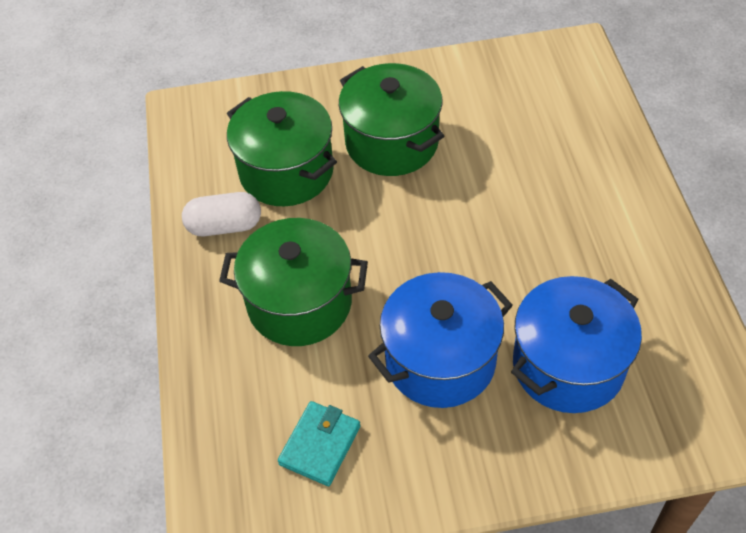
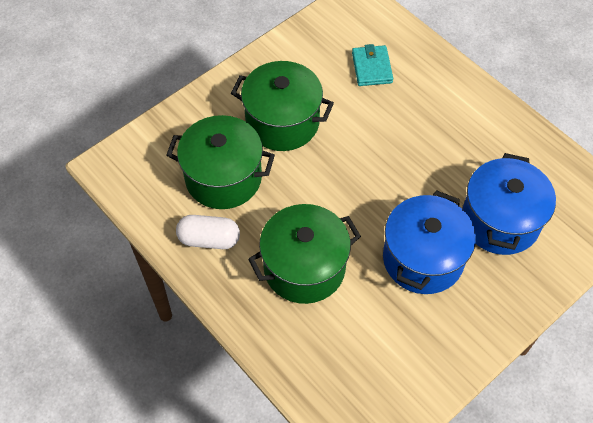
camera: 35 degrees left, 5 degrees up
white capsule [182,192,261,236] -> white capsule turned 45 degrees clockwise [176,215,240,249]
turquoise wallet [278,401,360,486] -> turquoise wallet moved to [352,44,393,86]

